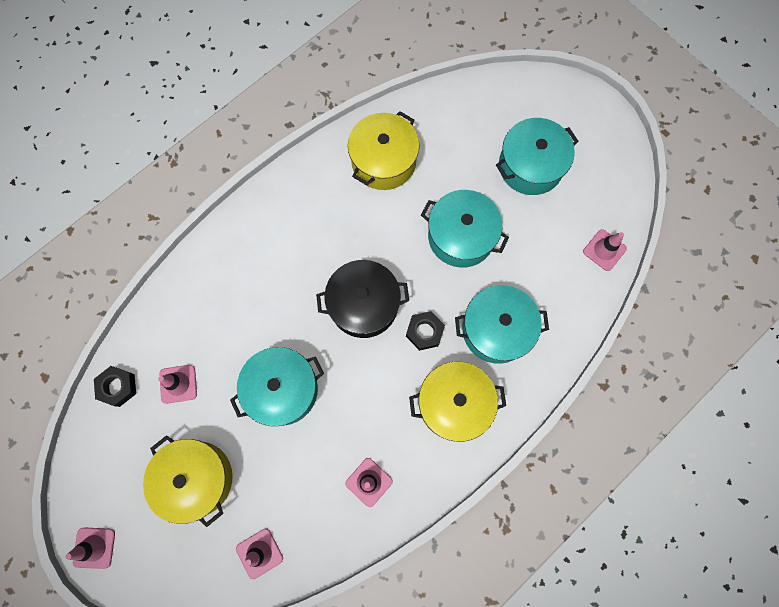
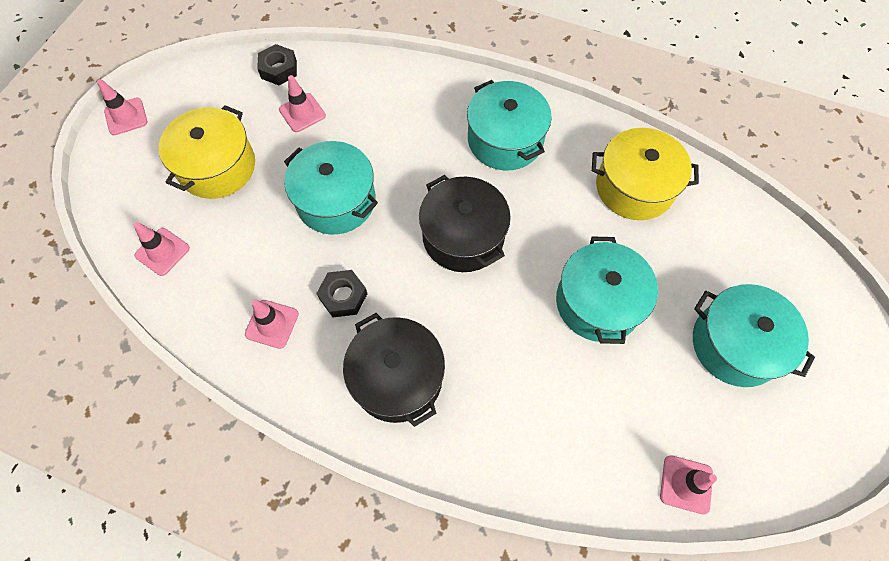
camera: 65 degrees right, 10 degrees down
black nut [406,311,445,351] -> black nut moved to [316,270,367,317]
yellow pot [409,362,506,442] -> black pot [343,313,445,427]
turquoise pot [455,285,549,364] -> turquoise pot moved to [467,80,552,170]

